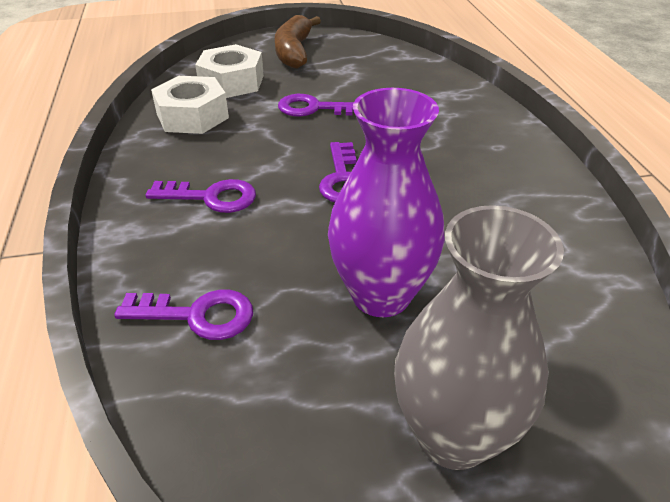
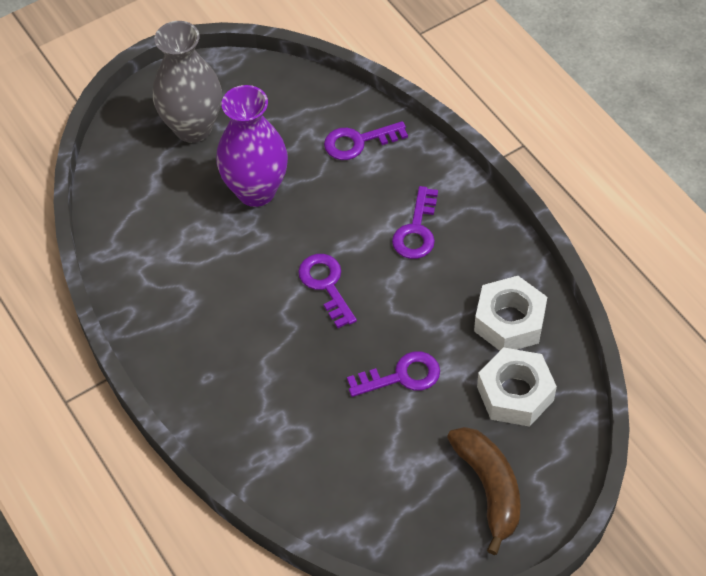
camera: 160 degrees right, 15 degrees up
purple key [146,179,256,213] -> purple key turned 60 degrees counterclockwise [392,186,438,259]

